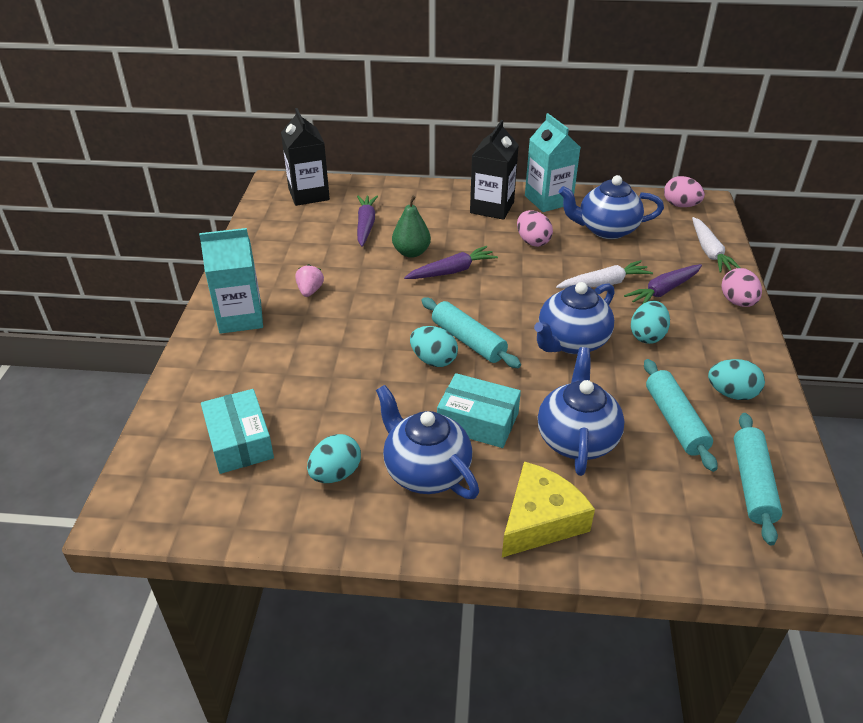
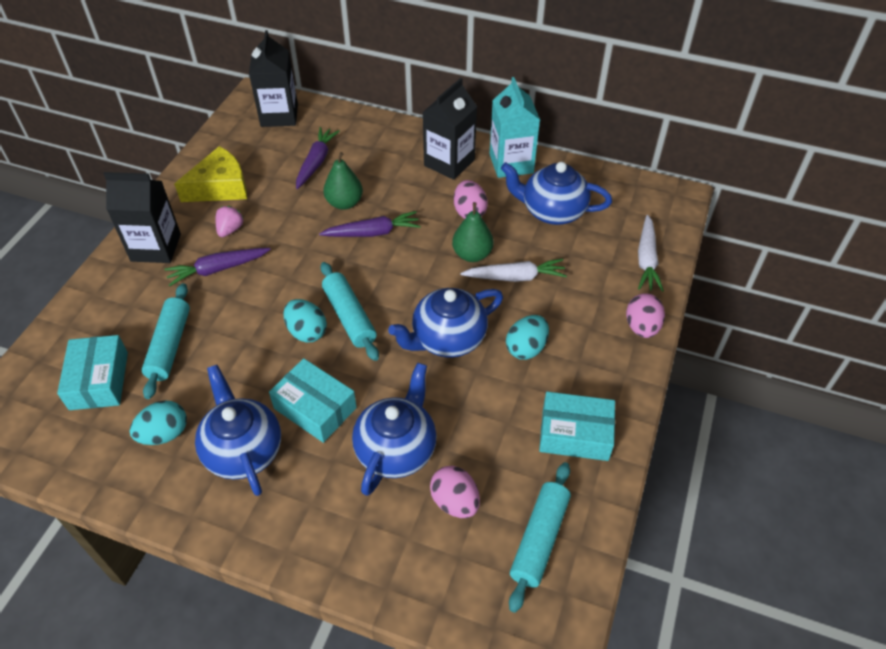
camera: 15 degrees right, 10 degrees up
turquoise carton [199,228,263,334] -> black carton [104,172,181,263]
yellow cheese [502,462,595,557] -> yellow cheese moved to [174,146,247,202]
purple carrot [624,264,702,304] -> purple carrot moved to [164,248,270,286]
turquoise rolling pin [644,359,717,472] -> turquoise rolling pin moved to [142,283,190,399]
pink egg [664,176,705,207] -> pink egg moved to [430,466,480,518]
turquoise egg [708,359,765,400] -> turquoise box [539,392,615,461]
none -> green pear [452,202,493,262]

